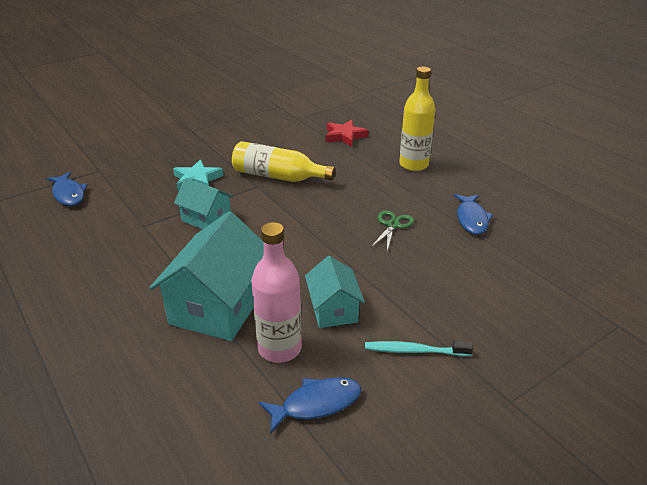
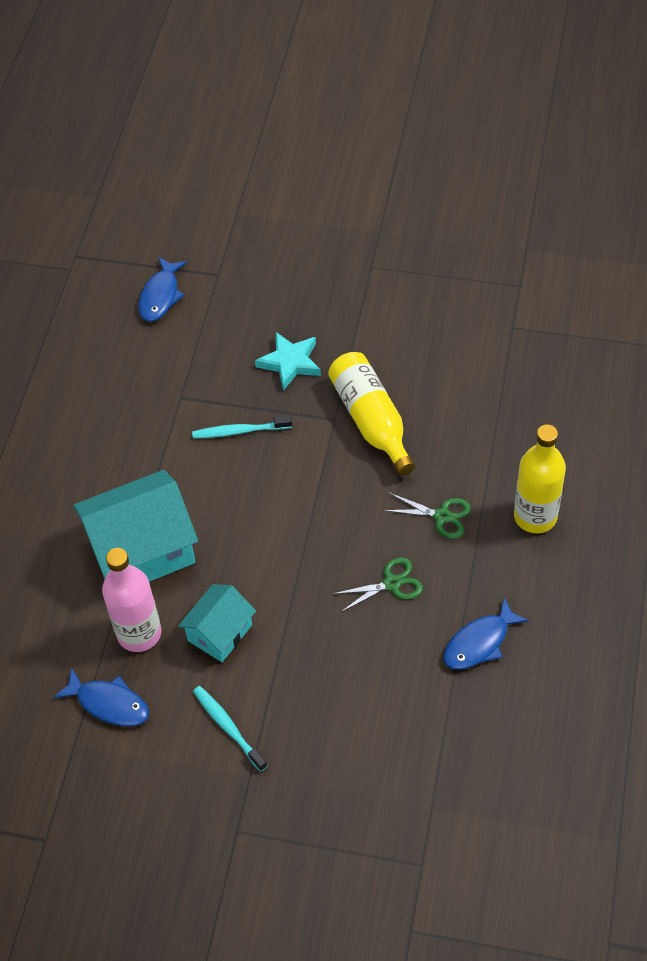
camera: 50 degrees right, 20 degrees up
turquoise house [174,178,233,229] -> turquoise toothbrush [192,416,292,438]
red star [326,120,369,147] -> none
none -> green scissors [383,493,471,539]

